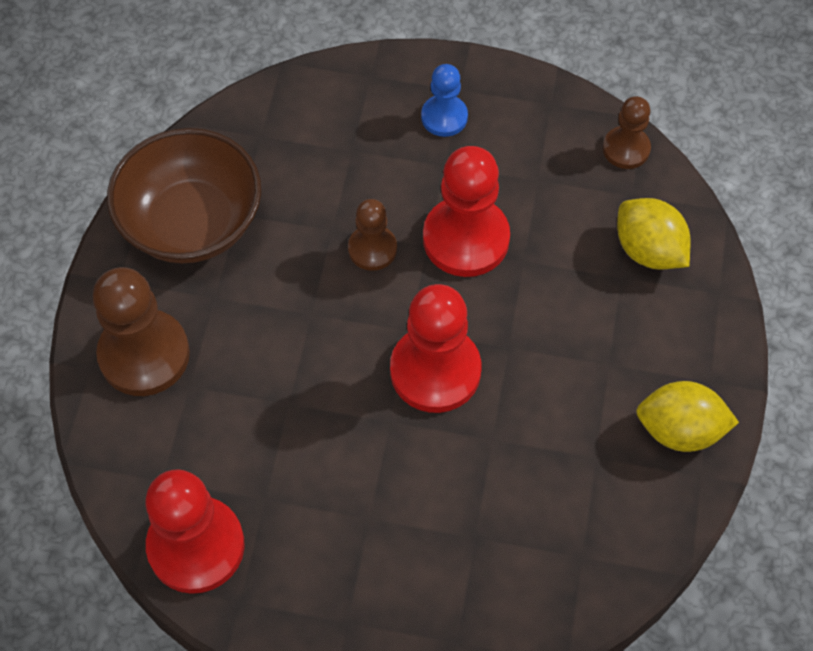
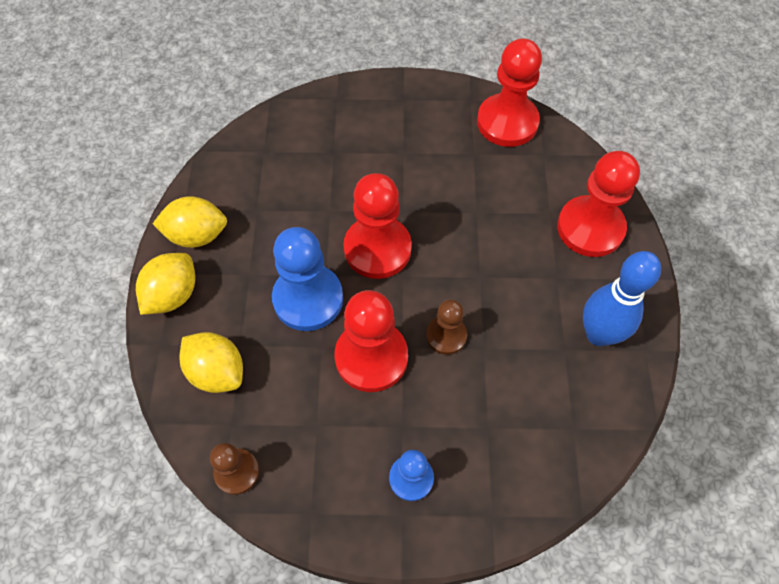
camera: 170 degrees right, 0 degrees up
brown pawn [93,267,190,396] -> red pawn [557,151,640,257]
brown bowl [107,128,261,263] -> blue bowling pin [583,251,661,346]
none -> yellow lemon [136,253,195,315]
none -> blue pawn [272,227,343,331]

